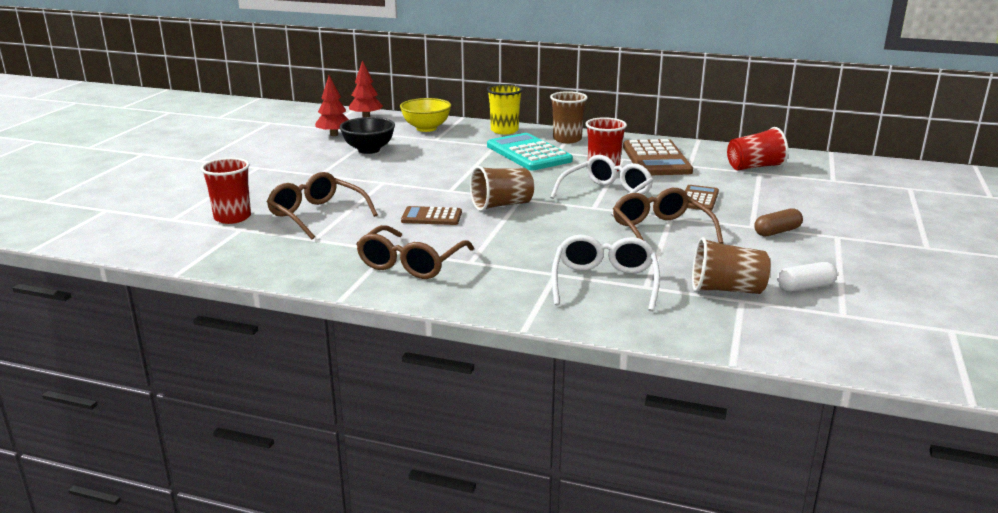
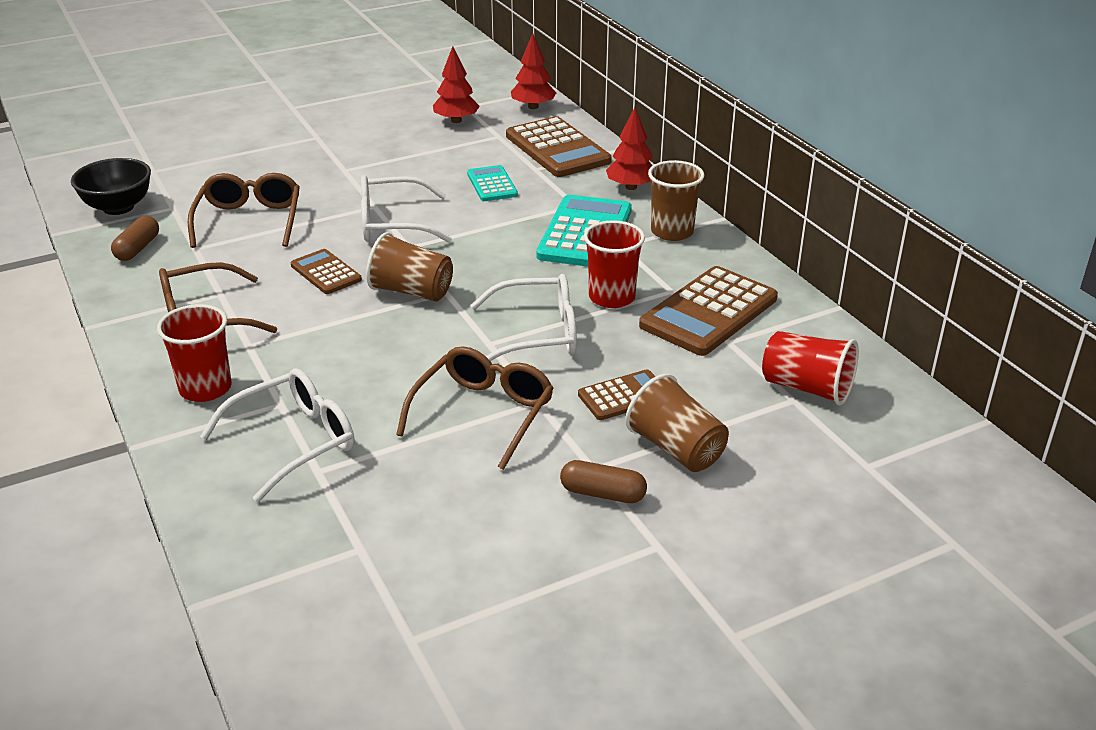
camera: 45 degrees right, 10 degrees up
red cup [201,158,251,224] -> red cup moved to [157,304,232,402]
black bowl [340,117,395,154] -> black bowl moved to [71,158,151,215]
yellow bowl [400,98,451,132] -> brown calculator [506,116,612,177]
yellow cup [487,84,523,134] -> red tree [606,107,653,190]
brown cup [692,237,770,294] -> brown cup moved to [625,374,729,472]
white capsule [777,262,838,292] -> none
none -> brown capsule [111,216,159,261]
none -> white glasses [361,175,452,243]
none -> turquoise calculator [467,165,518,201]

